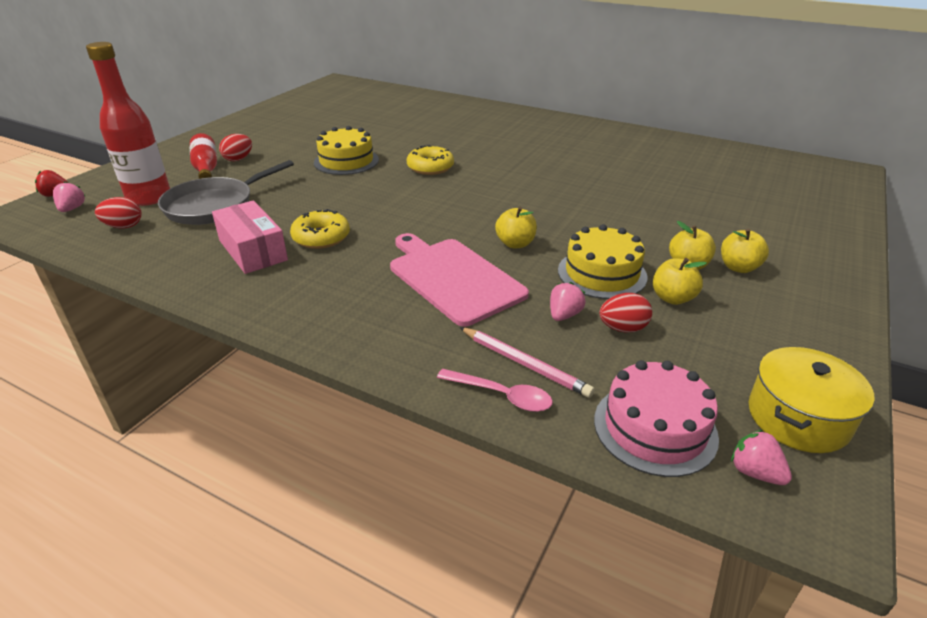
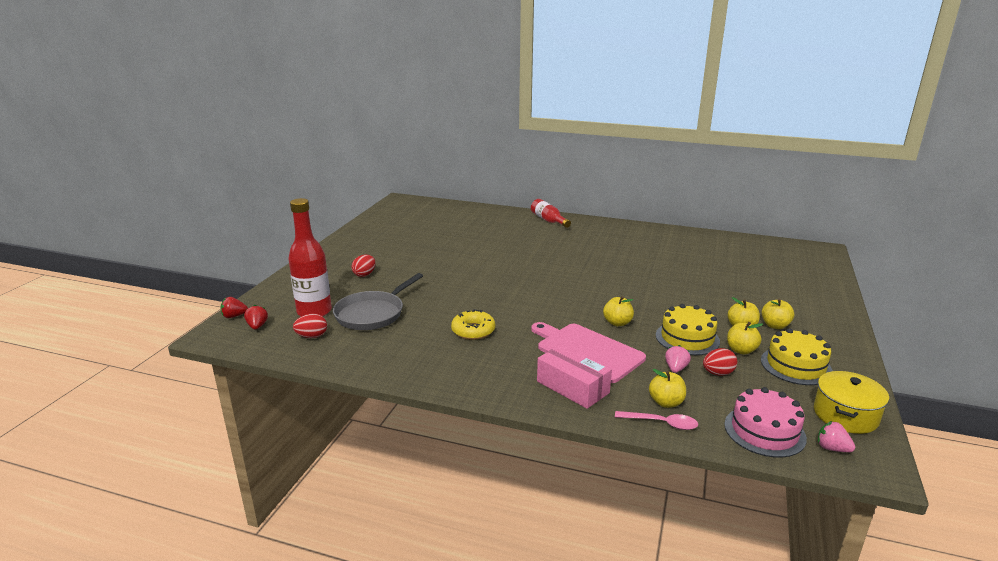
camera: 10 degrees left, 10 degrees down
pink strawberry [53,181,86,212] -> red strawberry [244,305,268,330]
red bottle [190,133,217,179] -> red bottle moved to [531,199,571,228]
pink box [212,200,288,274] -> pink box moved to [537,344,612,409]
yellow cake [314,126,379,175] -> yellow cake moved to [761,328,833,385]
yellow donut [407,145,454,175] -> none
pink pencil [459,327,595,398] -> yellow apple [649,369,686,408]

